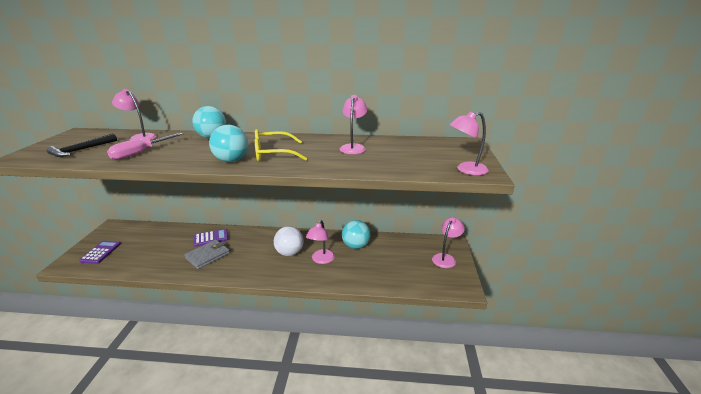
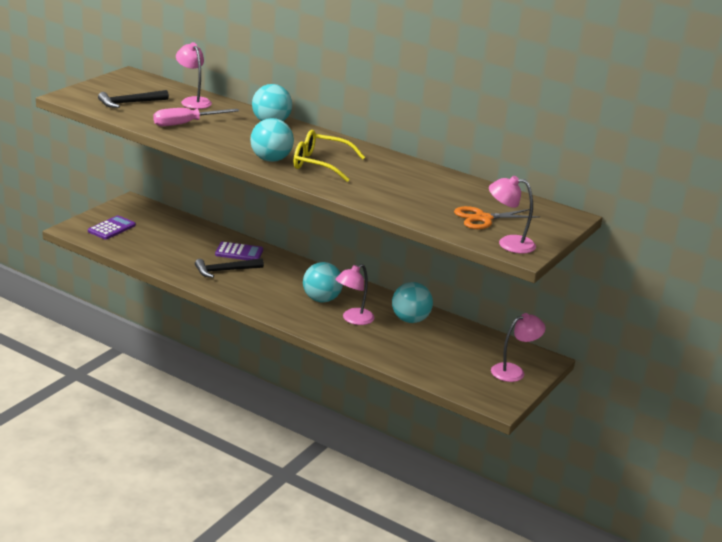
camera: 25 degrees right, 0 degrees up
grey wallet [184,240,230,269] -> black hammer [195,258,264,278]
white ball [274,226,304,256] -> turquoise ball [303,262,343,302]
pink lamp [339,95,367,154] -> none
none -> orange scissors [454,206,540,229]

